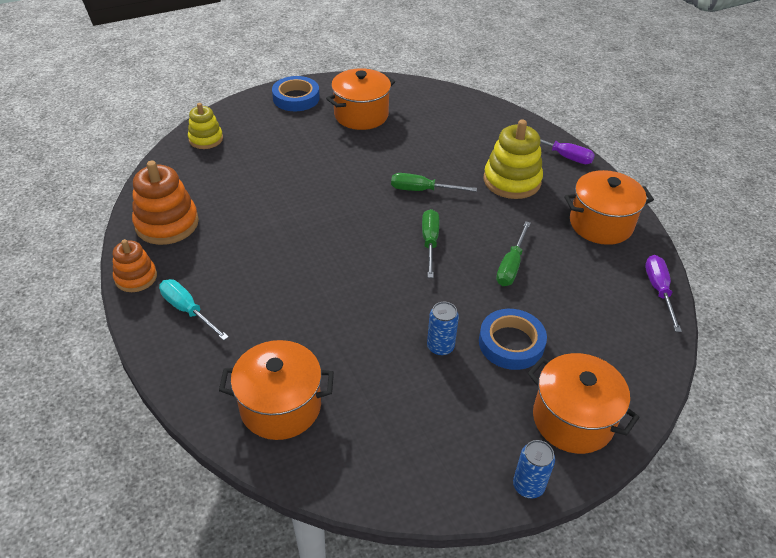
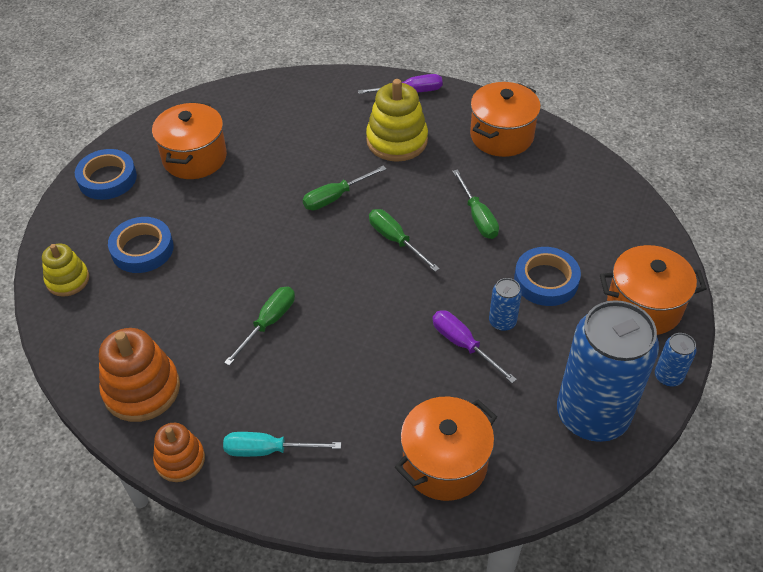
camera: 40 degrees left, 5 degrees up
purple screwdriver [645,255,682,332] -> purple screwdriver moved to [432,311,517,383]
none -> blue tape [108,217,174,273]
none -> green screwdriver [224,287,295,366]
none -> blue can [557,300,659,442]

